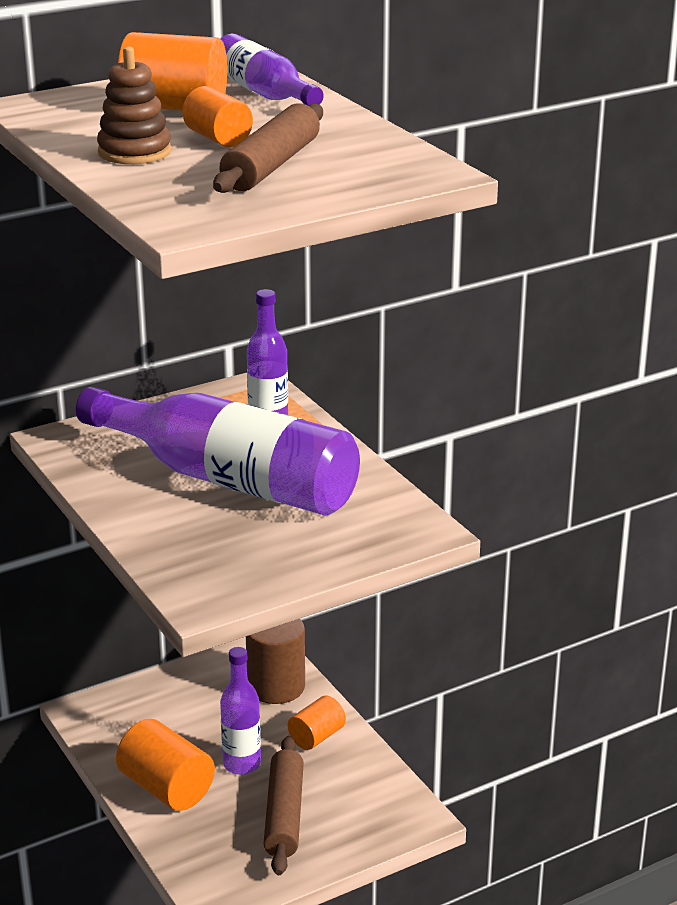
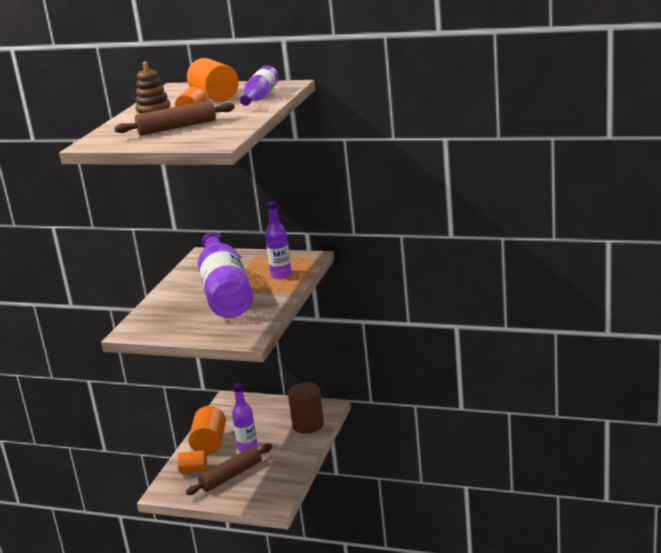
camera: 50 degrees right, 5 degrees down
orange cylinder [288,696,346,750] -> orange cylinder moved to [177,450,207,473]

